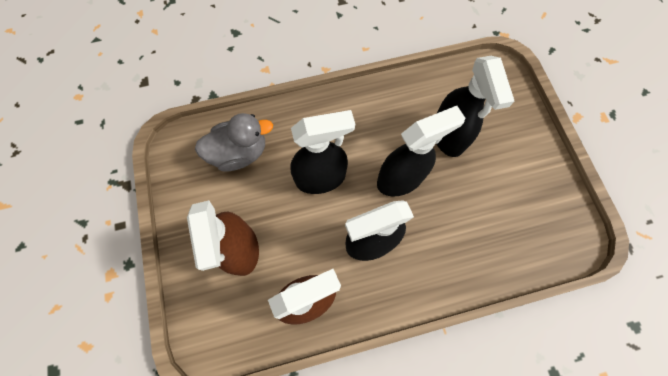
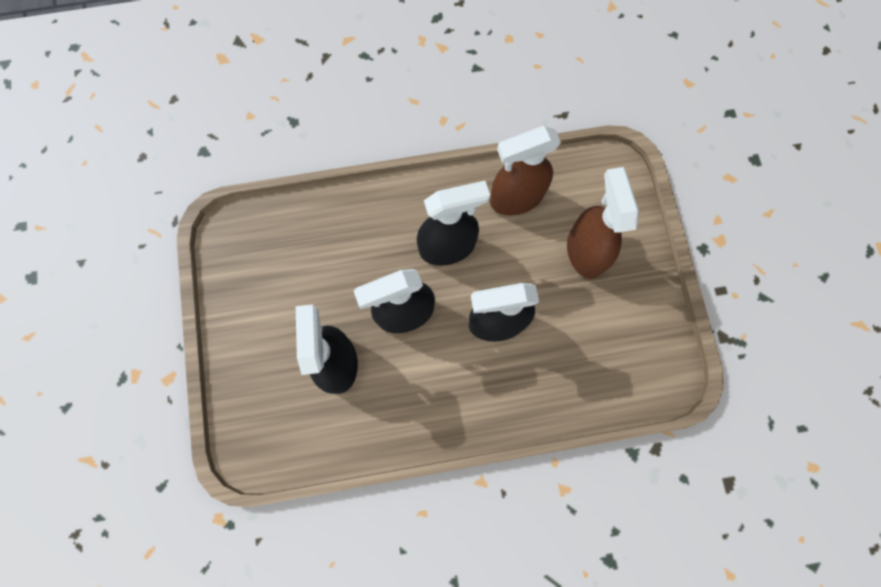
camera: 175 degrees left, 5 degrees up
grey duck [195,113,273,172] -> none

